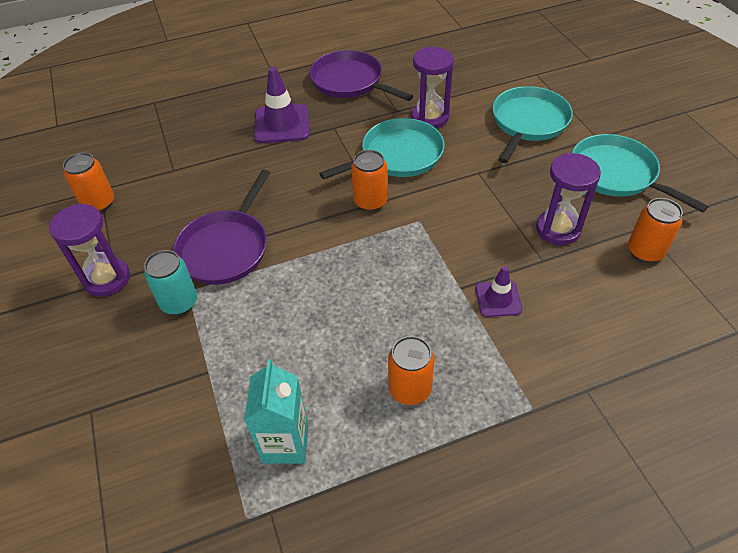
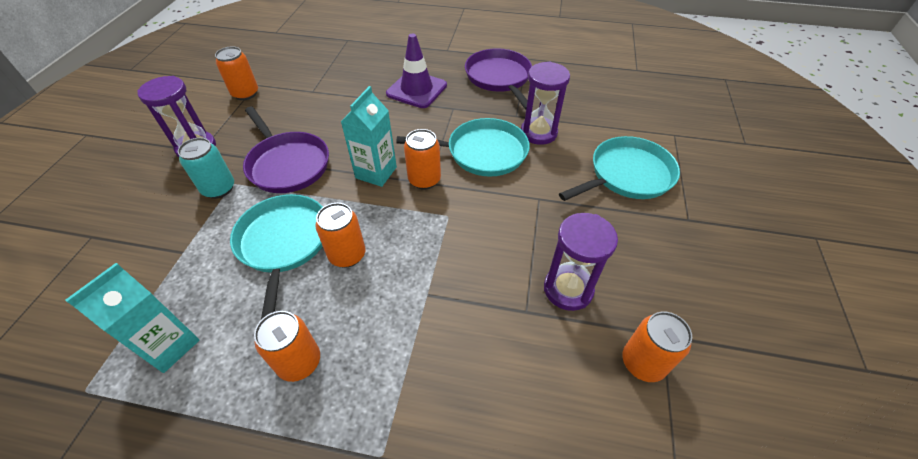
camera: 30 degrees right, 0 degrees up
purple pan [173,170,270,285] -> purple pan turned 90 degrees counterclockwise [243,107,329,193]
purple traffic cone [475,266,522,317] -> none
turquoise pan [572,134,709,213] -> turquoise pan moved to [230,194,323,320]
none -> orange can [315,203,365,268]
none -> turquoise carton [341,86,397,187]

